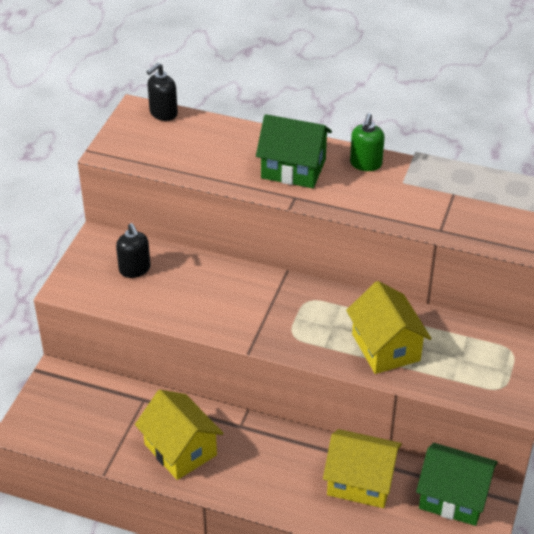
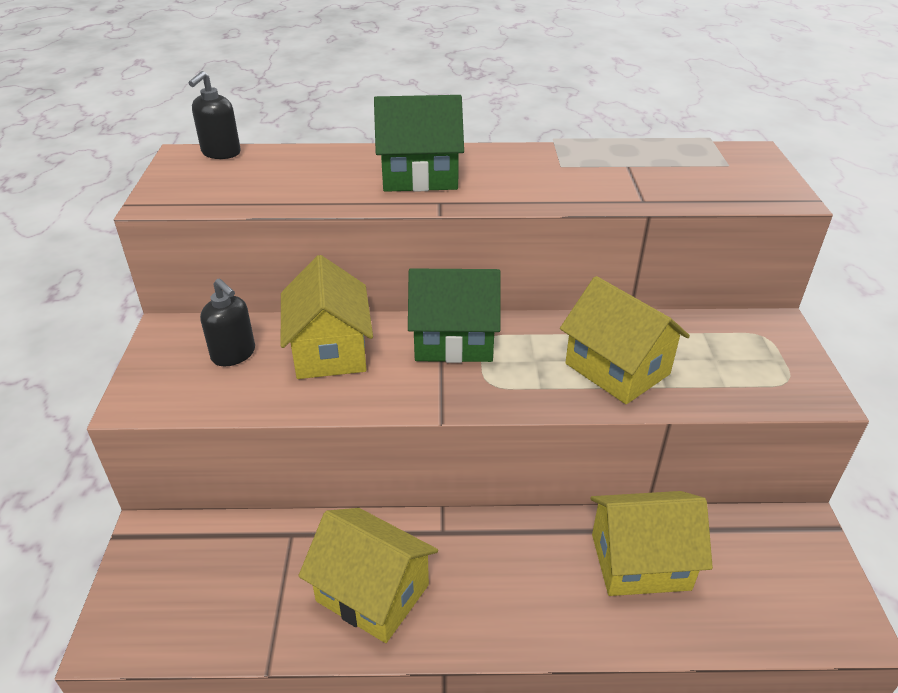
camera: 20 degrees left, 5 degrees down
green soap dispenser [350,113,385,171] -> none
green house [416,443,498,526] -> green house moved to [408,268,501,363]
none -> yellow house [281,255,373,379]

